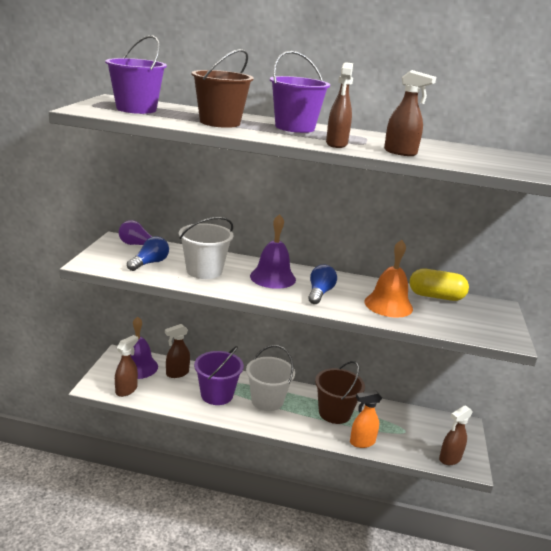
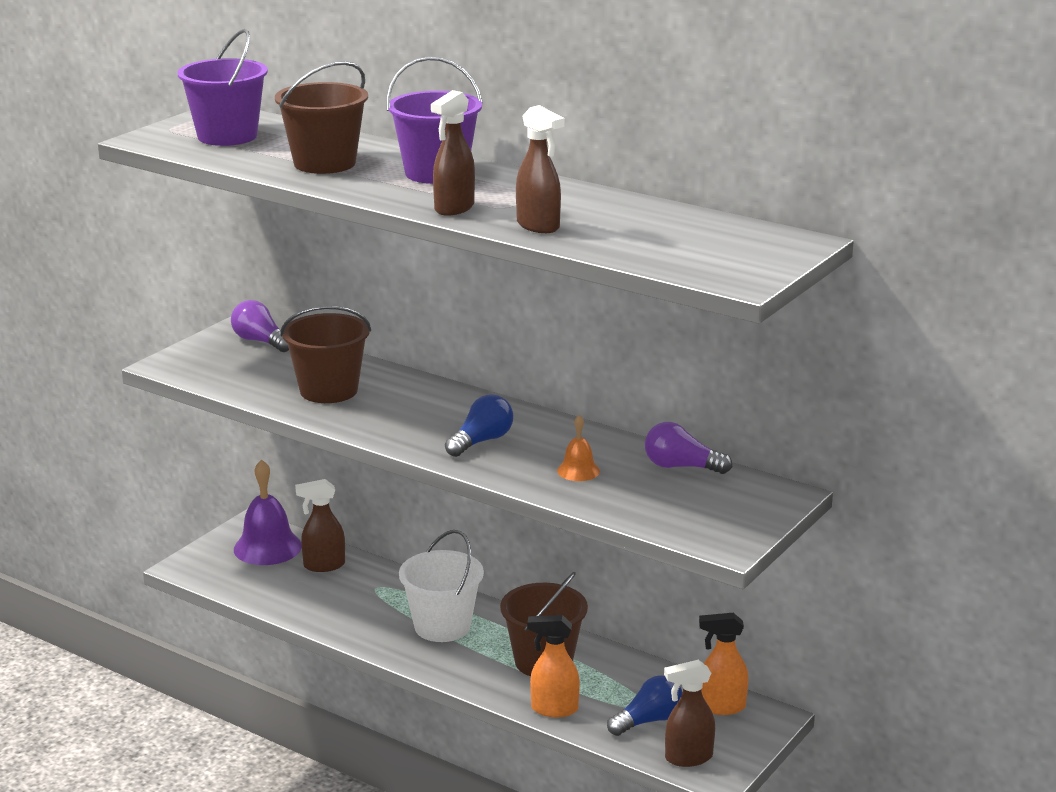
camera: 25 degrees right, 0 degrees up
brown spray bottle [115,335,138,397] -> none
blue light bulb [127,236,169,271] -> blue light bulb moved to [607,675,683,736]
white bucket [179,217,234,279] -> brown bucket [280,306,371,403]
purple bucket [194,346,244,405] -> none
purple bell [250,214,296,289] -> none
orange bell [364,240,413,318] -> orange bell [557,415,600,481], size x0.52
yellow capsule [410,269,469,301] -> purple light bulb [645,422,732,474]
none -> orange spray bottle [699,613,749,715]

